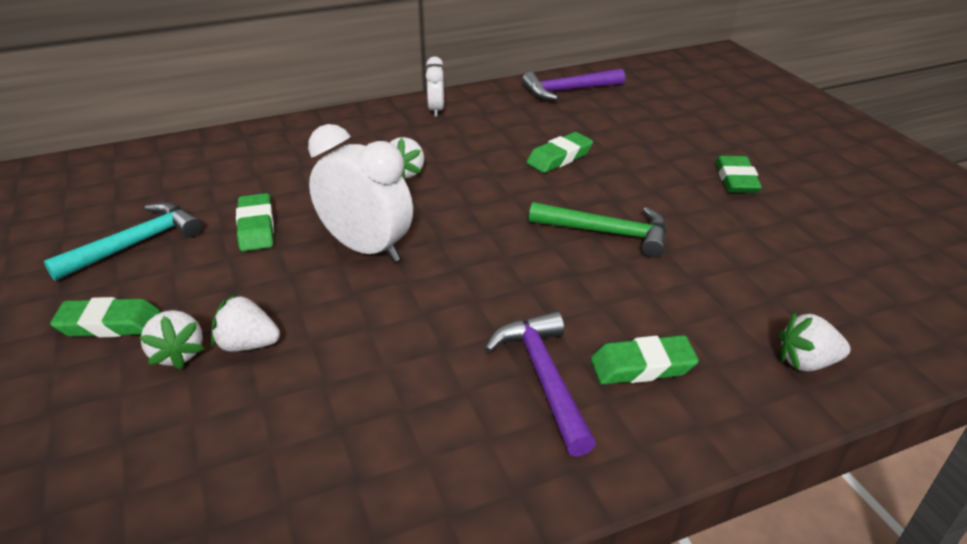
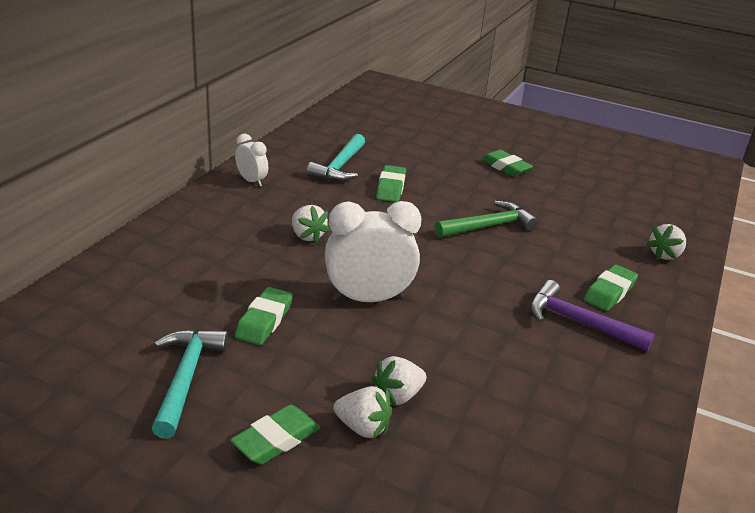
camera: 45 degrees left, 5 degrees down
green eraser [236,193,274,251] -> green eraser turned 75 degrees clockwise [235,287,293,345]
purple hammer [522,68,625,100] -> none
none -> turquoise hammer [307,134,365,181]

